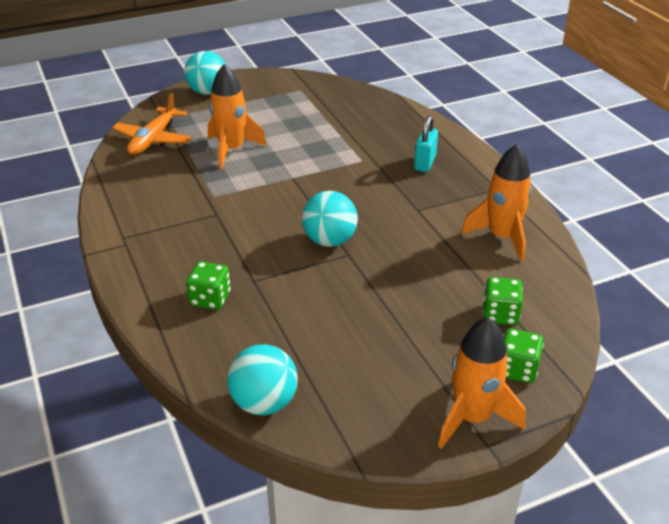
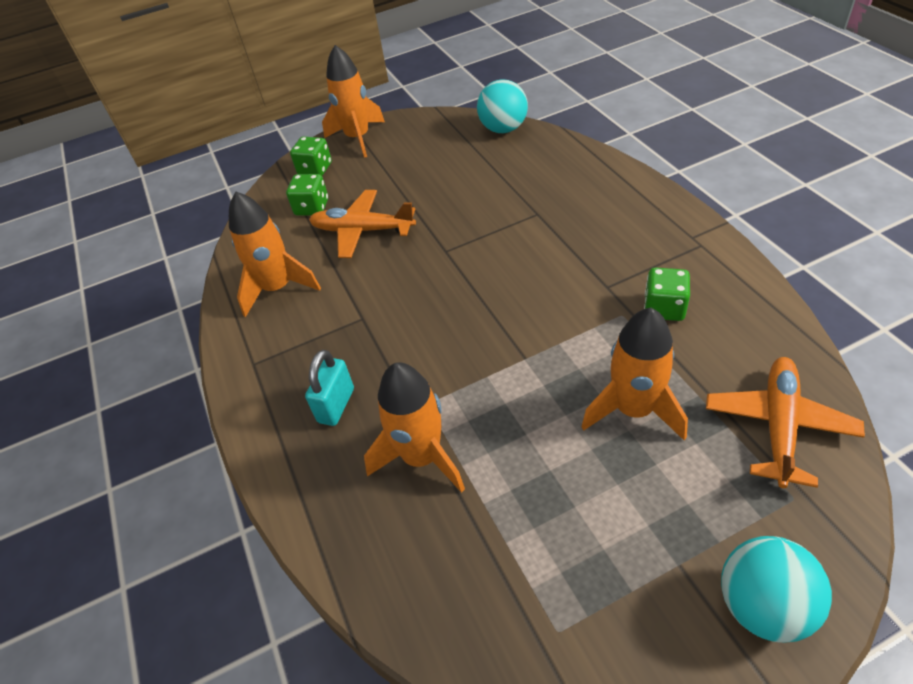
camera: 175 degrees left, 10 degrees up
green dice [186,261,231,310] -> green dice moved to [644,268,690,321]
turquoise ball [302,191,358,247] -> none
none -> orange plane [309,190,416,258]
none -> orange rocket [364,362,465,493]

